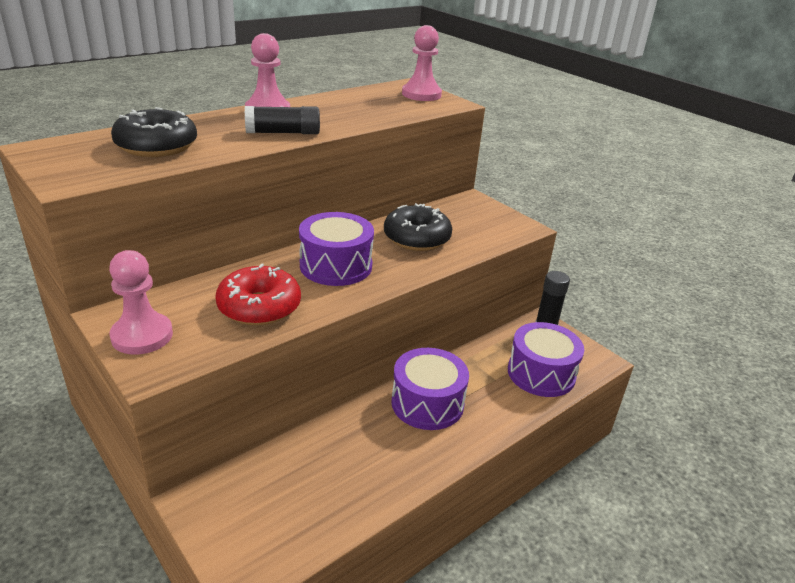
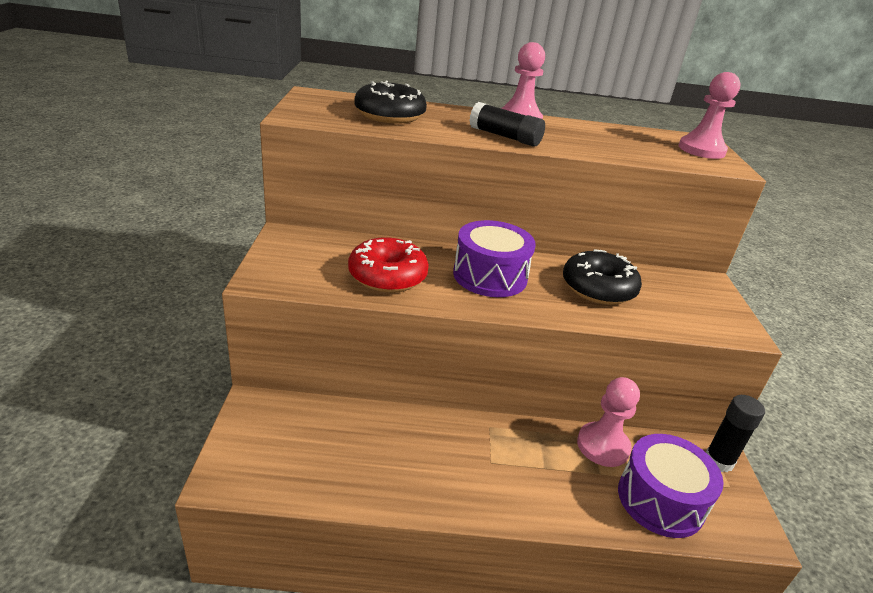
camera: 40 degrees right, 0 degrees up
pink pawn [109,250,173,355] -> pink pawn moved to [577,377,640,467]
purple drum [391,348,469,430] -> none

